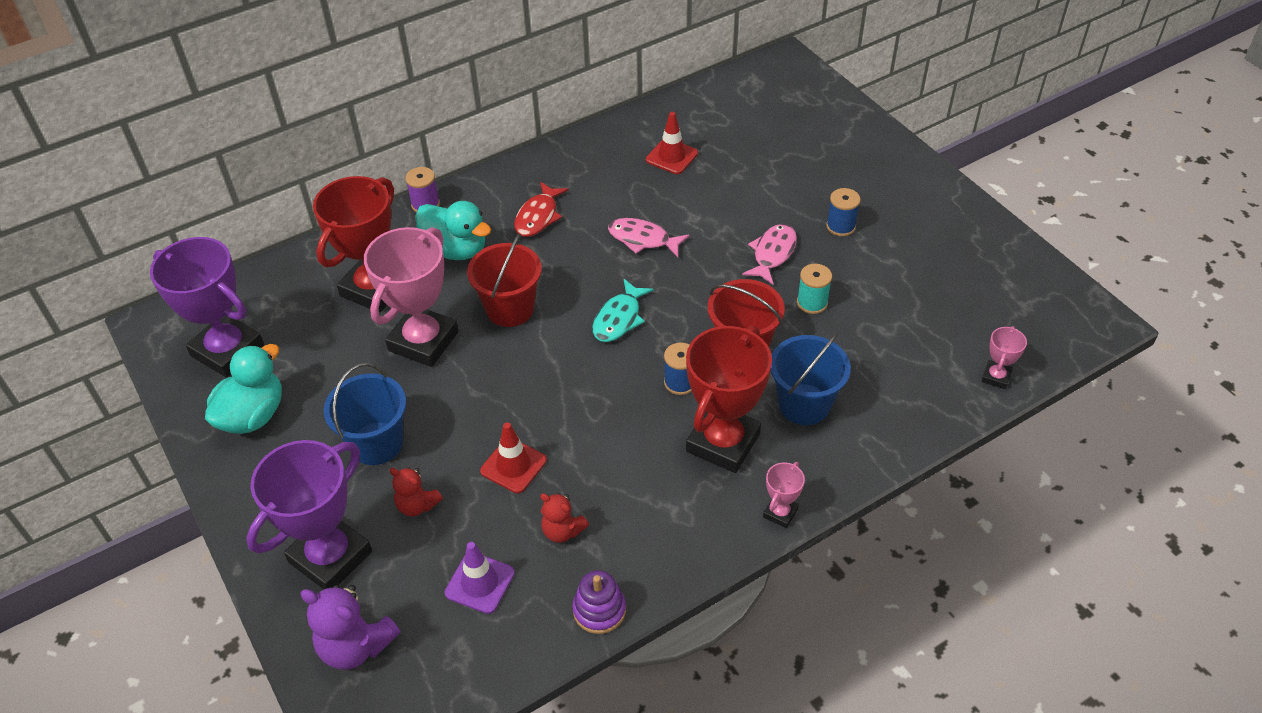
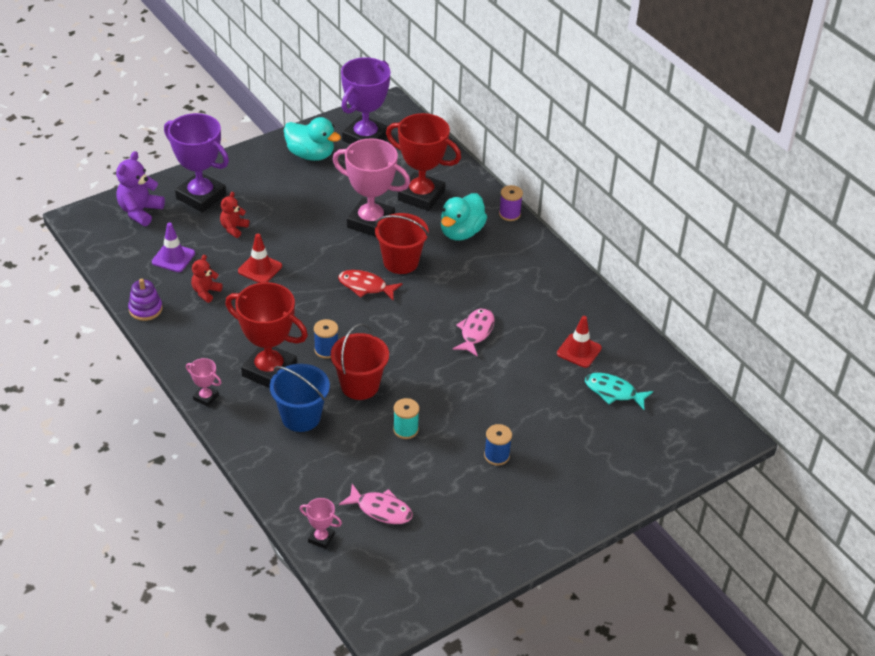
camera: 85 degrees right, 5 degrees down
blue bucket [323,363,406,465] -> none
red fish [514,182,569,237] -> red fish moved to [338,270,402,300]
turquoise fish [593,279,654,342] -> turquoise fish moved to [585,373,653,410]
pink fish [742,224,797,285] -> pink fish moved to [339,484,413,524]

